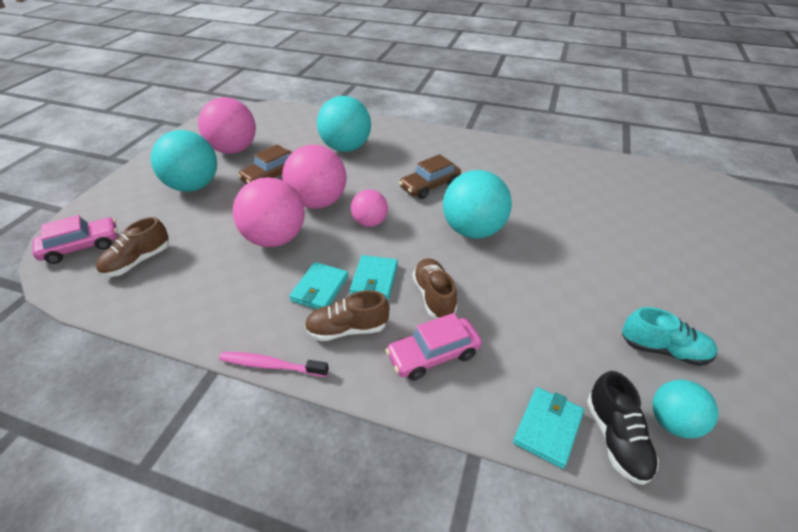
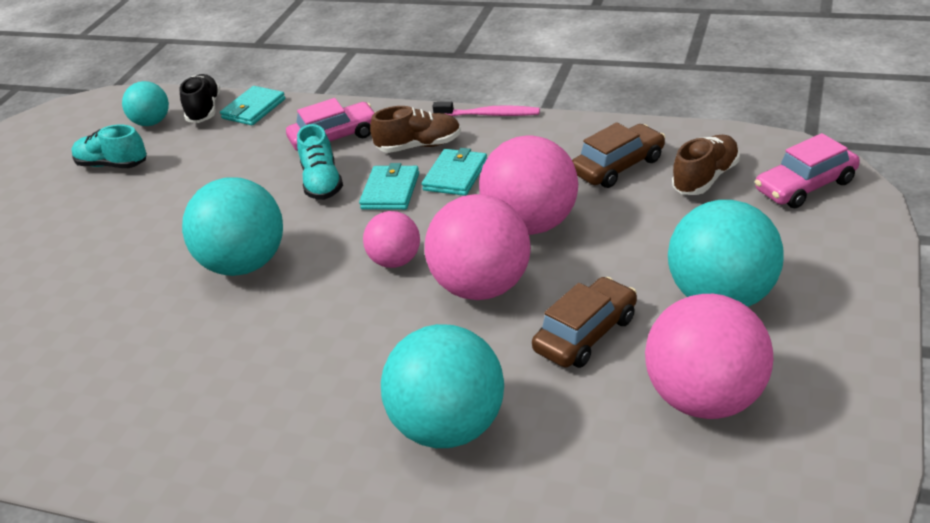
camera: 175 degrees left, 5 degrees down
brown car [399,154,461,199] -> brown car moved to [572,122,665,188]
brown shoe [413,258,457,319] -> turquoise shoe [297,124,343,200]

